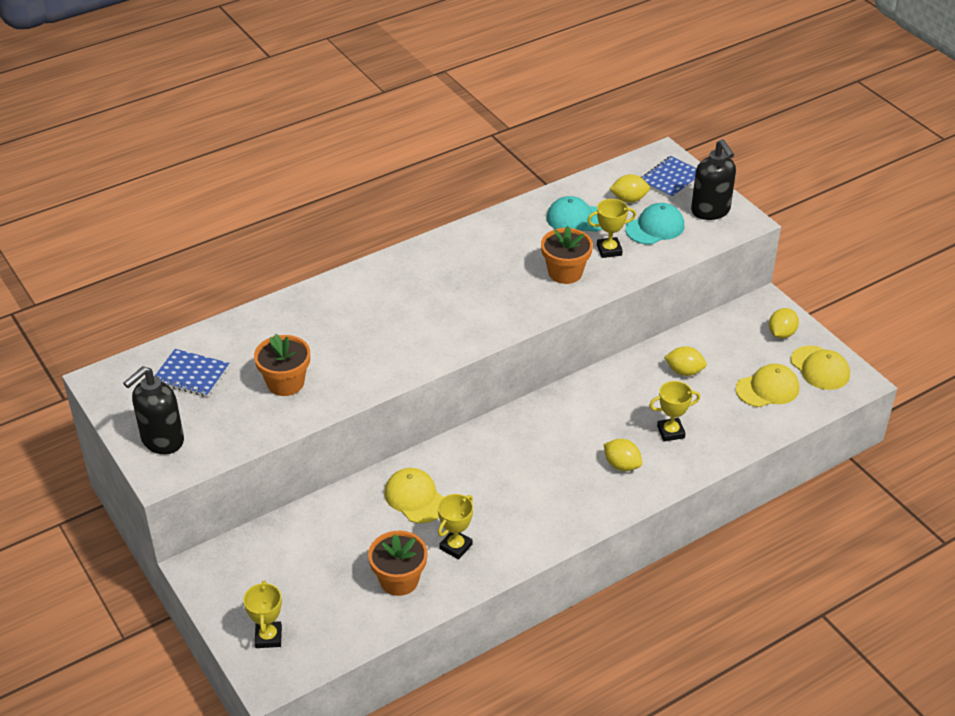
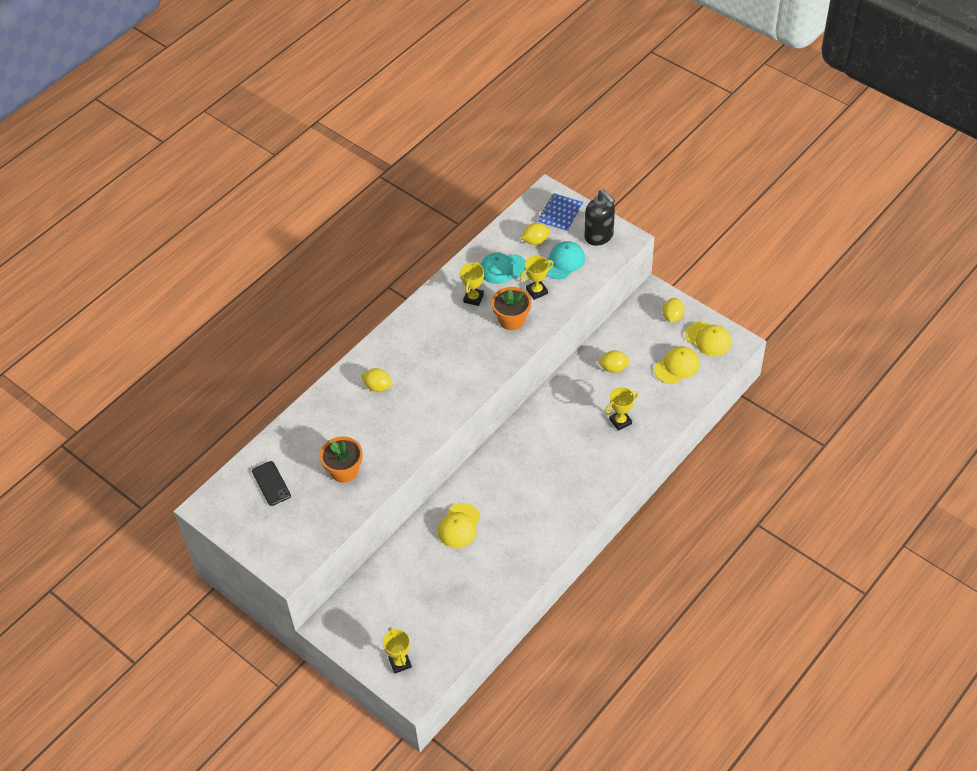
camera: 15 degrees left, 10 degrees up
black soap dispenser [123,366,184,454] -> none
blue notebook [155,349,229,397] -> black phone [252,461,291,506]
orange flower pot [368,531,428,596] -> none
yellow cap [385,468,443,523] -> yellow cap turned 105 degrees counterclockwise [438,503,481,548]
yellow trophy [438,494,473,559] -> yellow trophy moved to [460,262,484,306]
yellow lemon [604,439,642,471] -> yellow lemon moved to [361,368,392,392]

